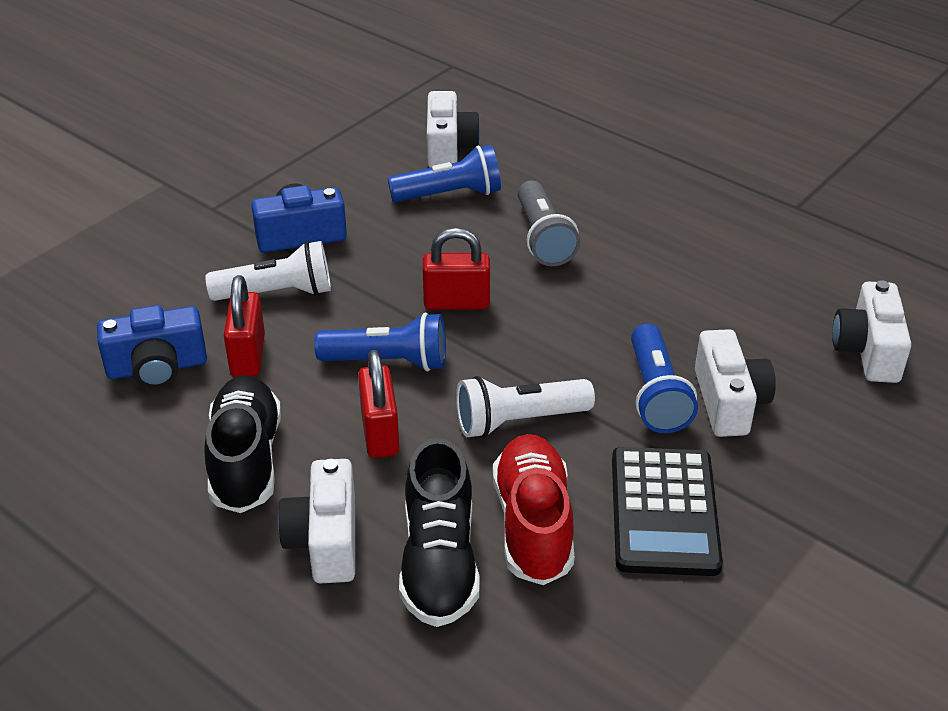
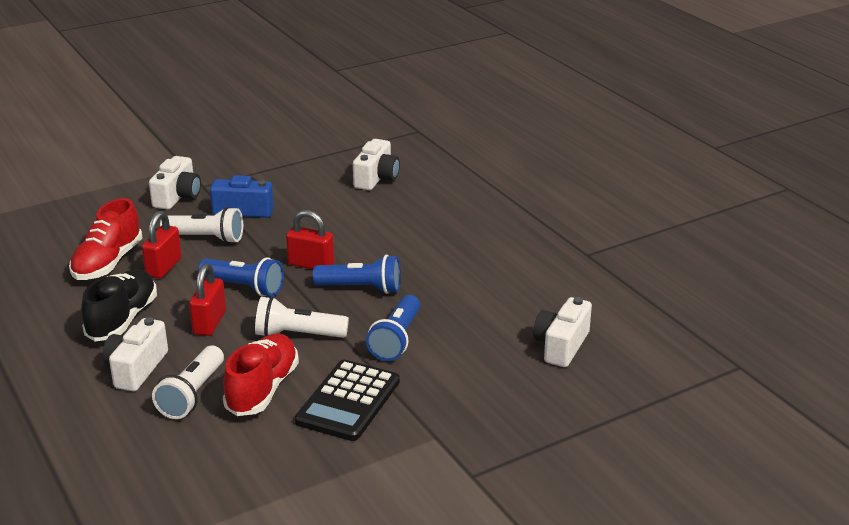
camera: 20 degrees right, 10 degrees down
blue camera [97,305,207,388] -> red shoe [69,198,143,280]
blue flashlight [388,145,501,202] -> blue flashlight moved to [313,255,401,294]
black shoe [399,438,479,627] -> white flashlight [152,346,224,419]
grey flashlight [518,181,580,266] -> none
white camera [695,329,776,437] -> white camera moved to [149,156,201,210]

